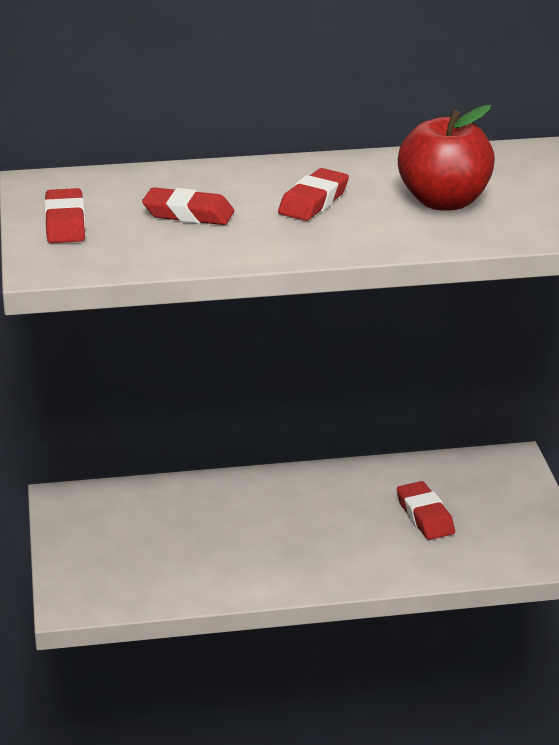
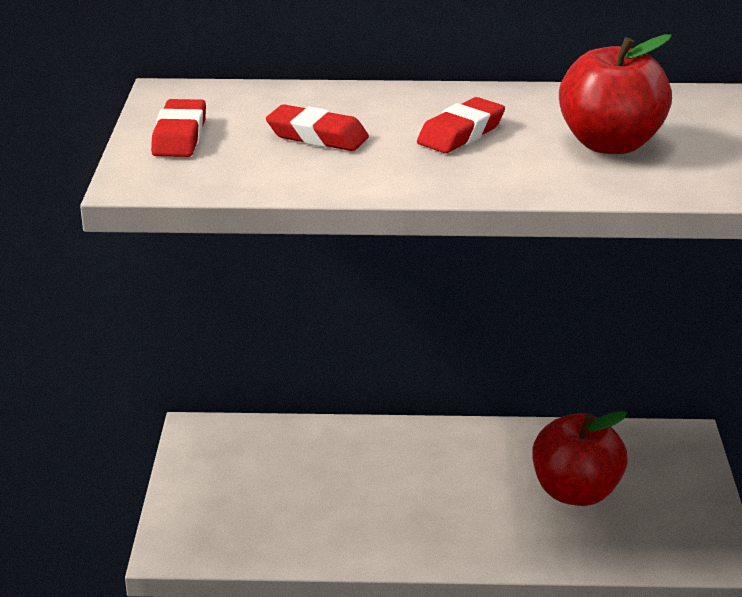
camera: 10 degrees right, 0 degrees up
red eraser [397,481,455,540] -> red apple [532,411,628,506]

